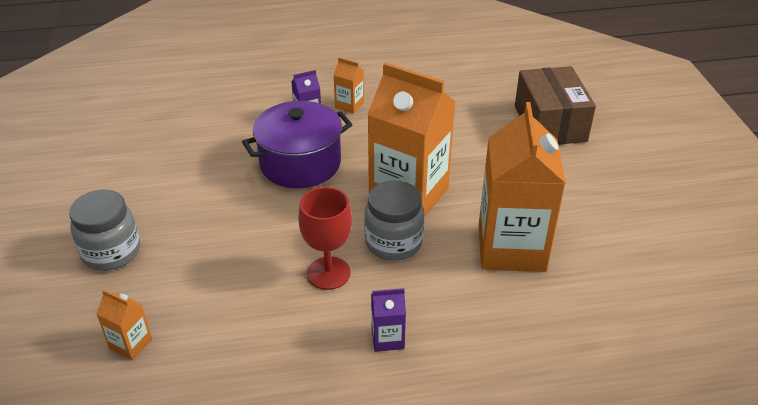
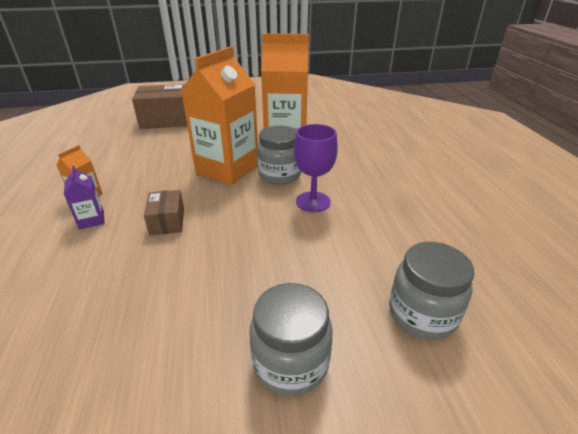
camera: 90 degrees left, 5 degrees down
orange carton [96,289,152,360] -> grey jar [389,242,474,340]
purple pot [242,101,353,188] -> brown box [144,190,184,235]
red goblet [298,187,352,290] -> purple goblet [294,124,338,212]
purple carton [371,288,406,352] -> none

